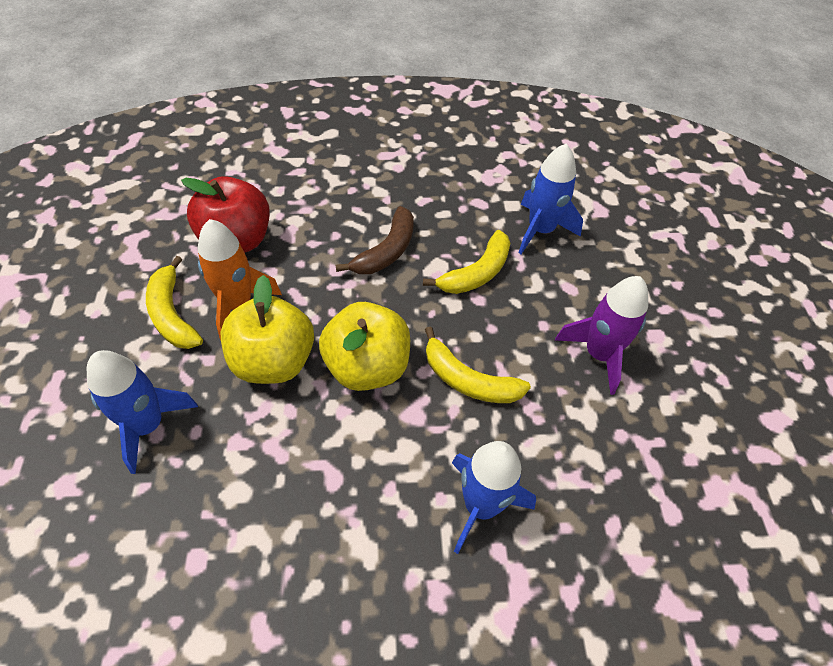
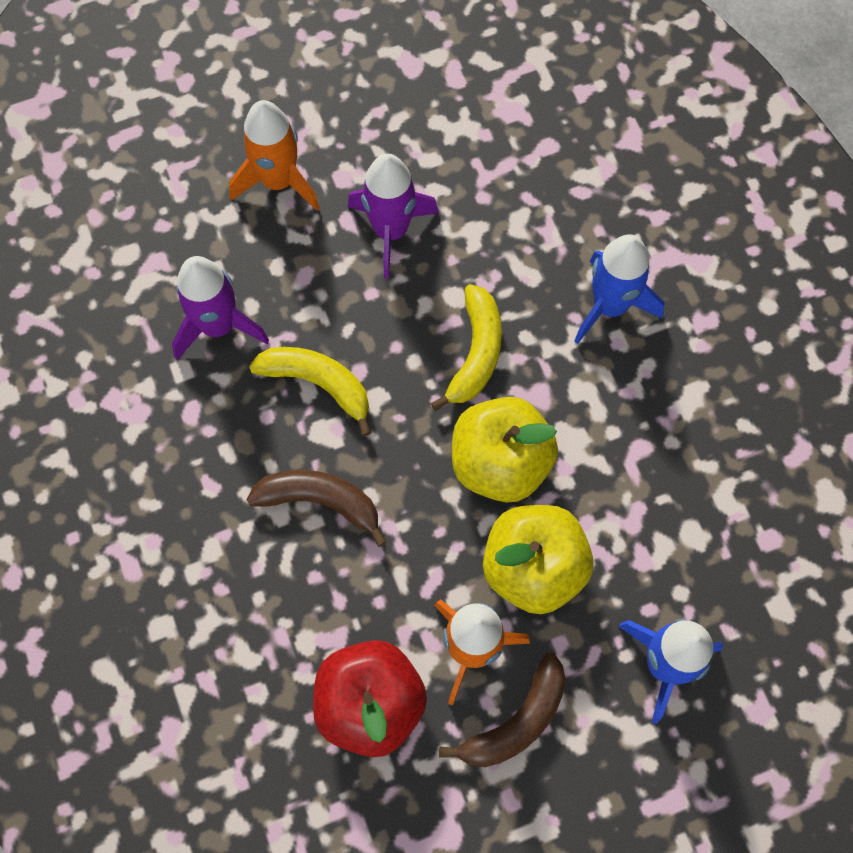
camera: 105 degrees left, 15 degrees up
yellow banana [146,256,203,349] -> brown banana [439,652,566,767]
blue rocket [518,144,583,254] -> purple rocket [172,256,269,360]
none -> orange rocket [229,100,320,211]

